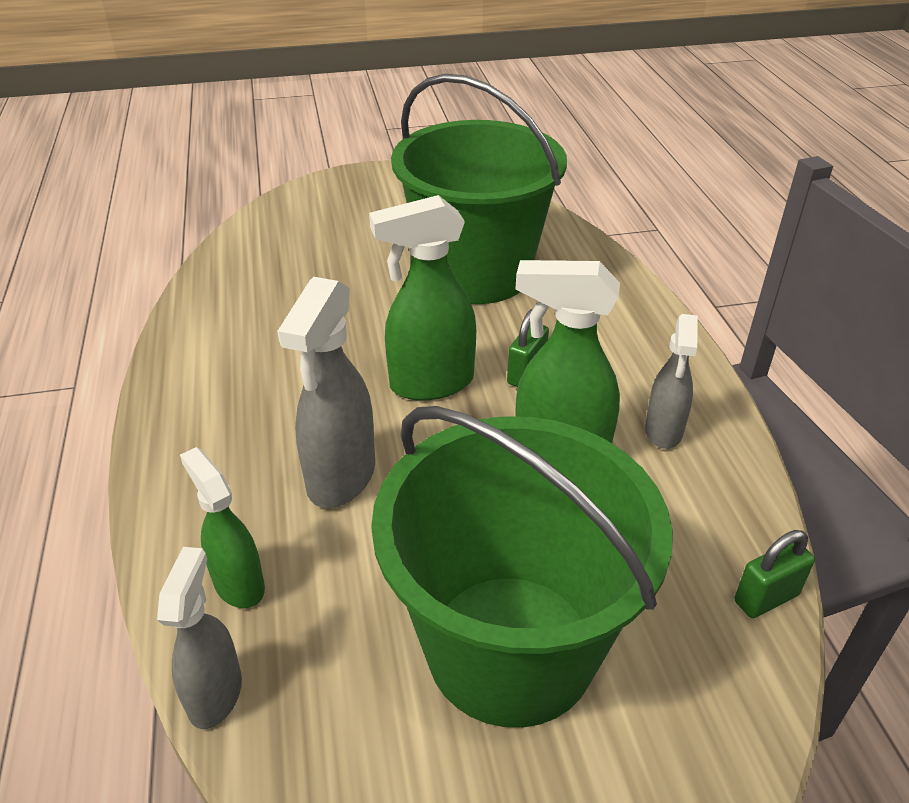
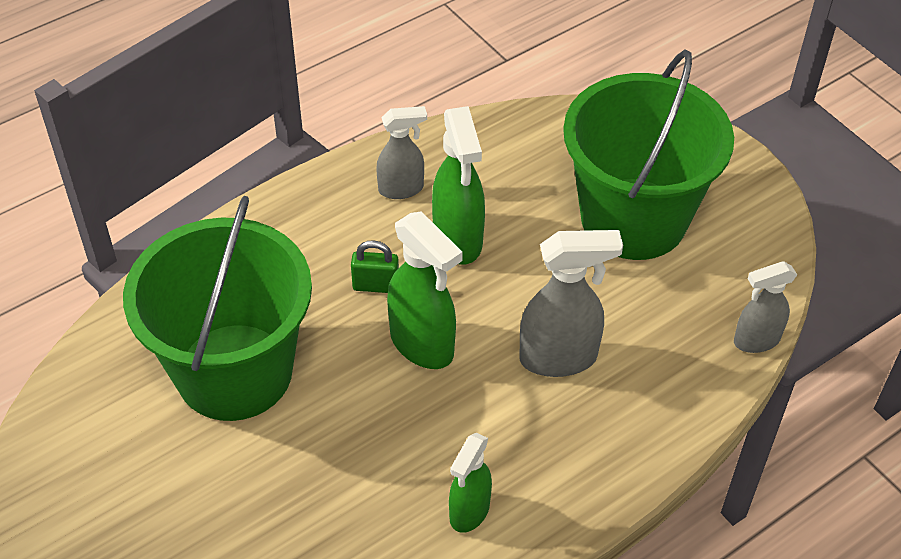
camera: 115 degrees left, 10 degrees up
green spray bottle [180,447,265,608] -> green spray bottle moved to [449,433,492,533]
green padlock [734,530,815,618] -> none

